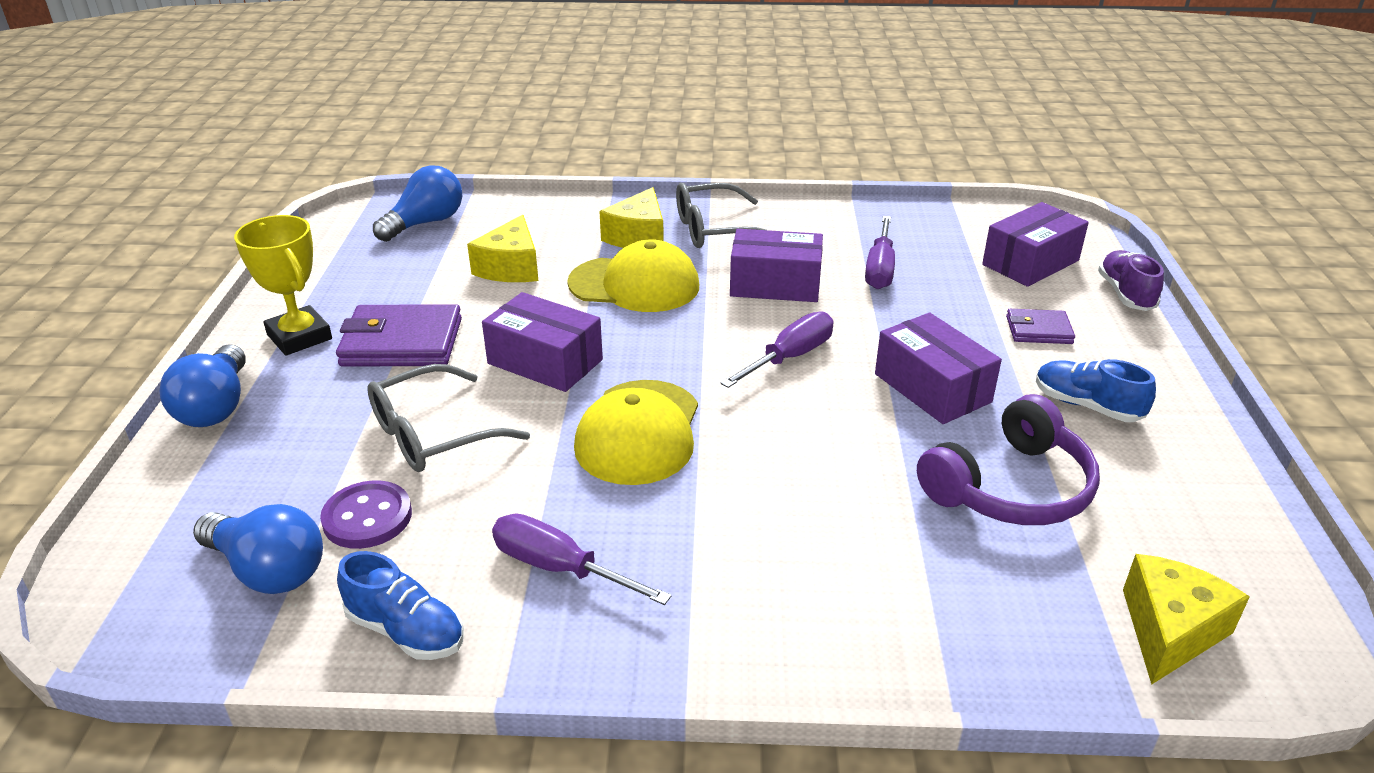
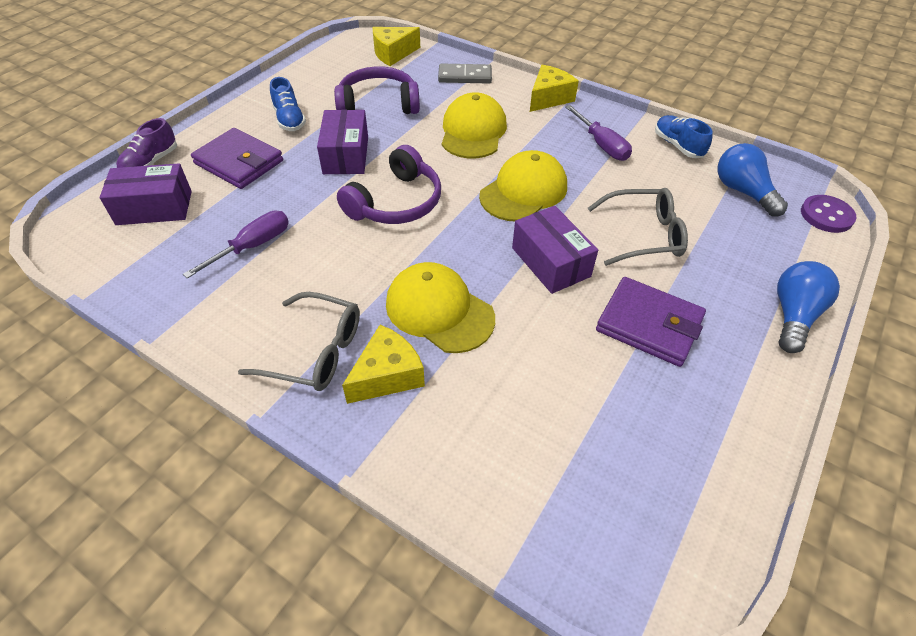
camera: 150 degrees left, 15 degrees up
yellow trophy [234,215,332,356] -> none
purple button [320,480,412,549] -> purple button moved to [801,195,857,233]
blue light bulb [373,165,462,242] -> none
yellow cheese [467,215,538,282] -> yellow cheese moved to [530,65,579,112]
purple screwdriver [720,311,834,388] -> purple headphones [337,145,441,224]
purple box [730,229,823,302] -> none
purple wallet [1006,309,1075,344] -> purple wallet [191,128,283,189], size x1.80
none -> grey domino [438,63,492,84]
none -> yellow cap [442,92,507,159]

